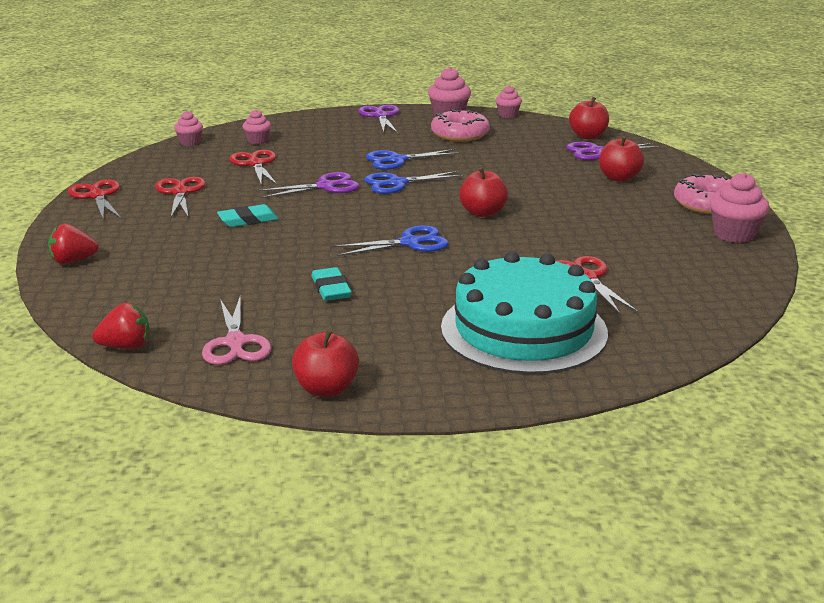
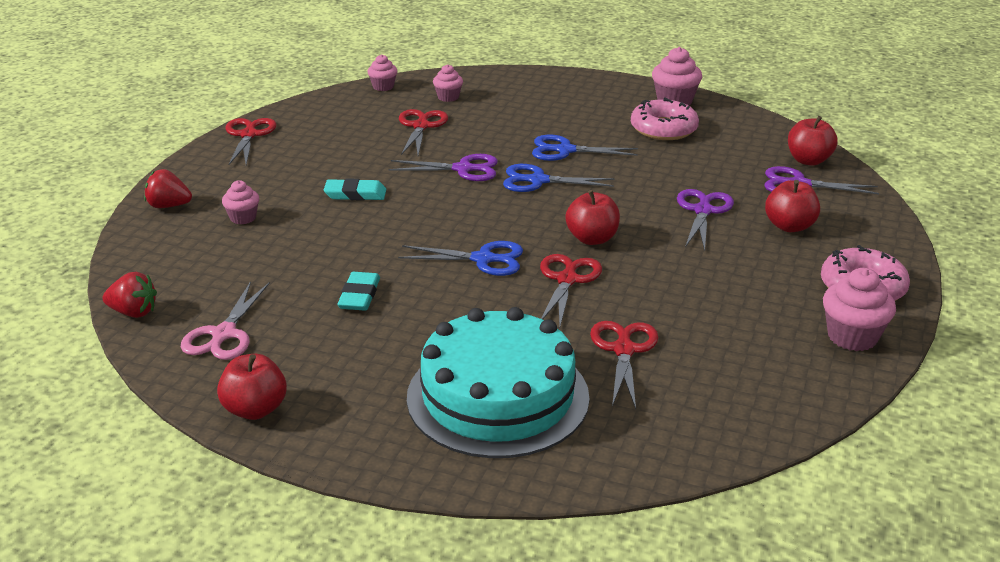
camera: 25 degrees right, 5 degrees up
red scissors [155,177,206,217] -> red scissors moved to [540,254,602,327]
purple scissors [358,105,399,133] -> purple scissors moved to [677,189,734,251]
pink cupcake [496,85,522,118] -> pink cupcake moved to [222,180,259,224]

